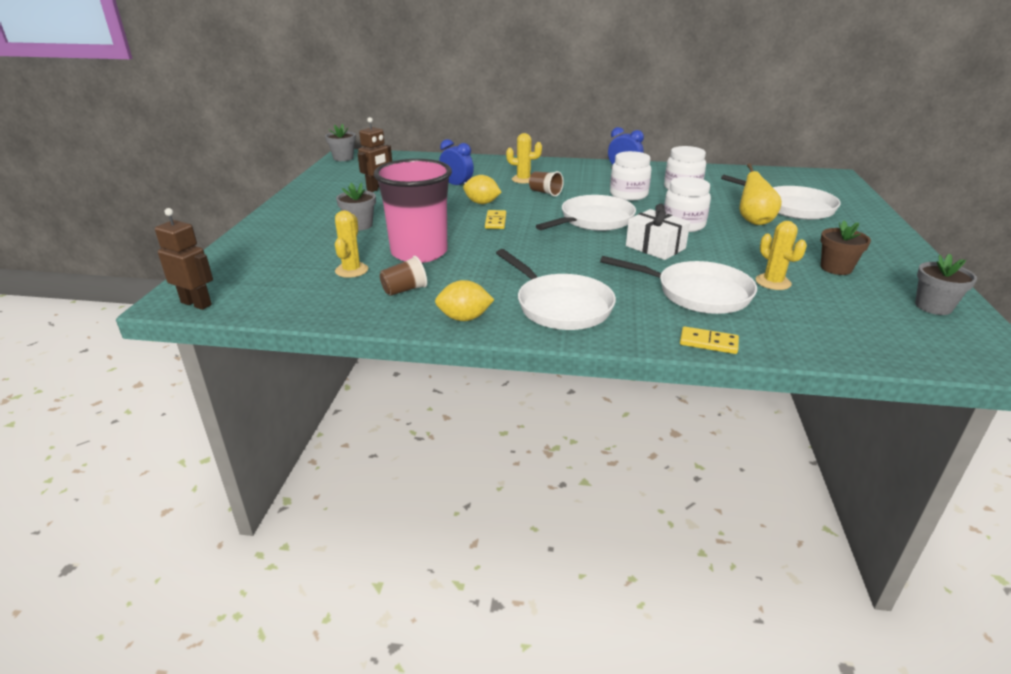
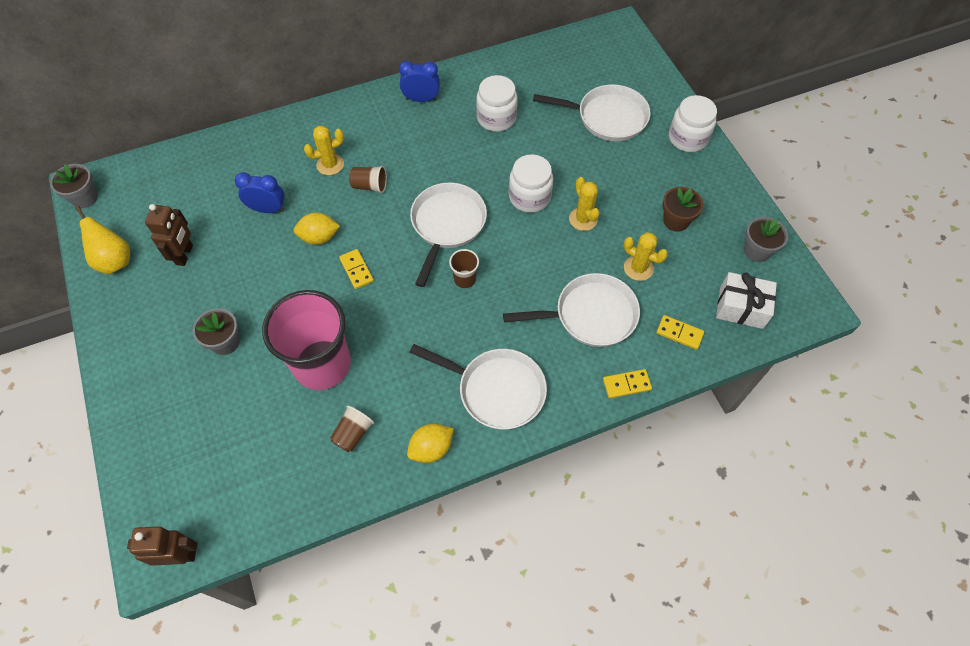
camera: 30 degrees left, 30 degrees up
yellow cactus [335,210,369,278] -> yellow cactus moved to [569,177,600,231]
white jar [610,151,651,201] -> white jar moved to [669,95,717,152]
white gift [626,204,690,260] -> white gift moved to [716,272,777,329]
yellow pear [739,163,782,225] -> yellow pear moved to [75,206,130,274]
none -> brown cup [449,249,479,288]
none -> yellow domino [656,315,704,350]

